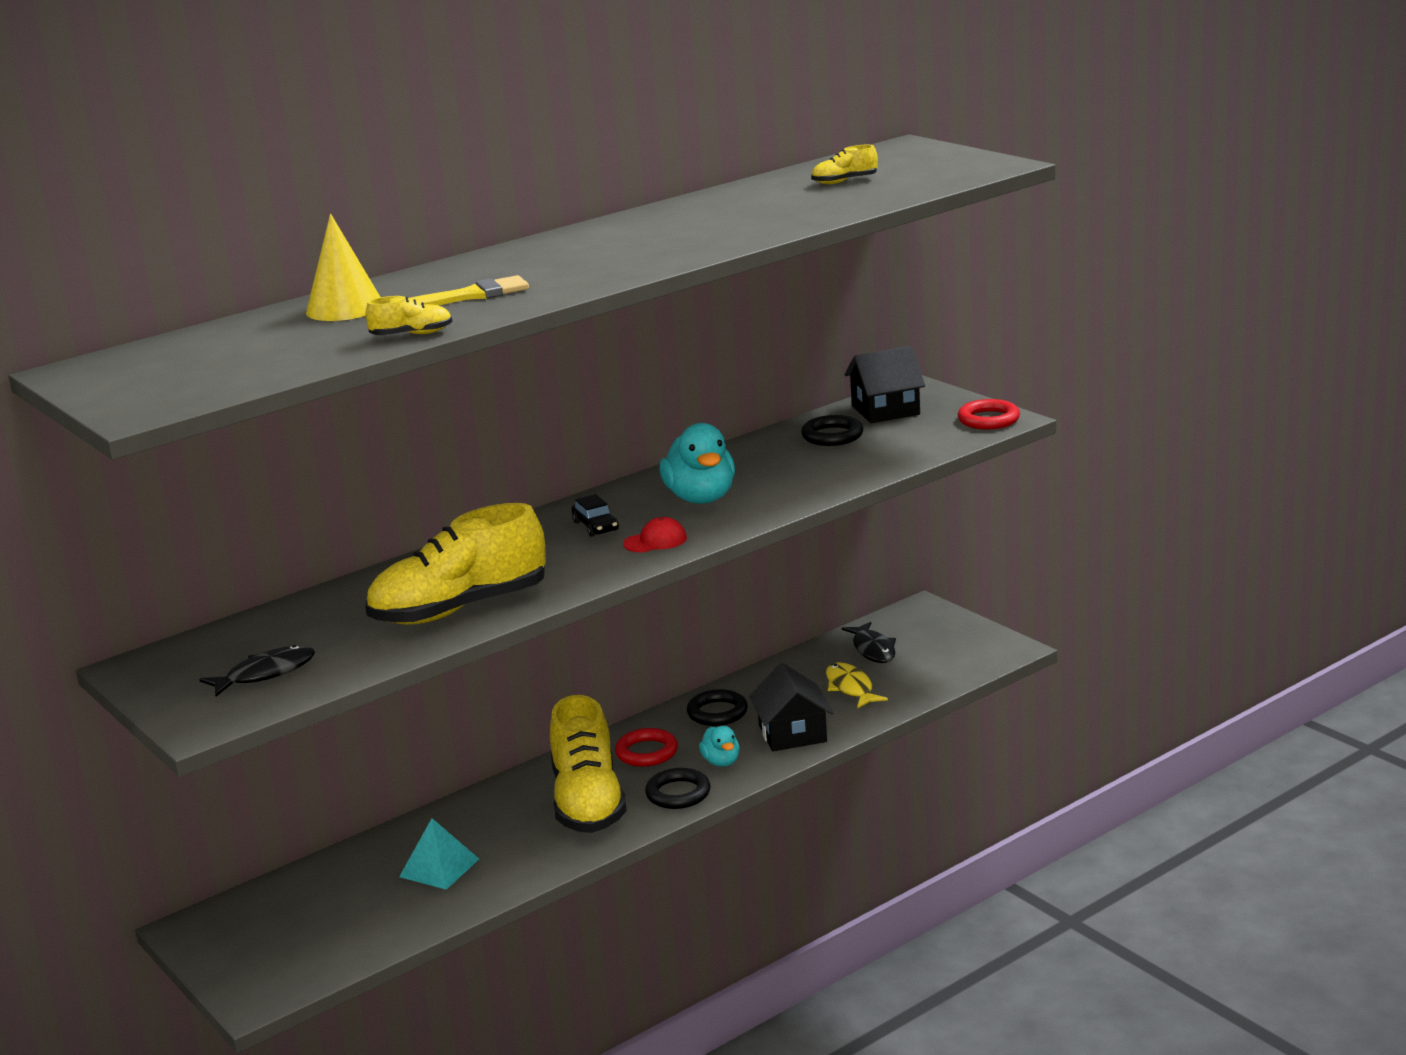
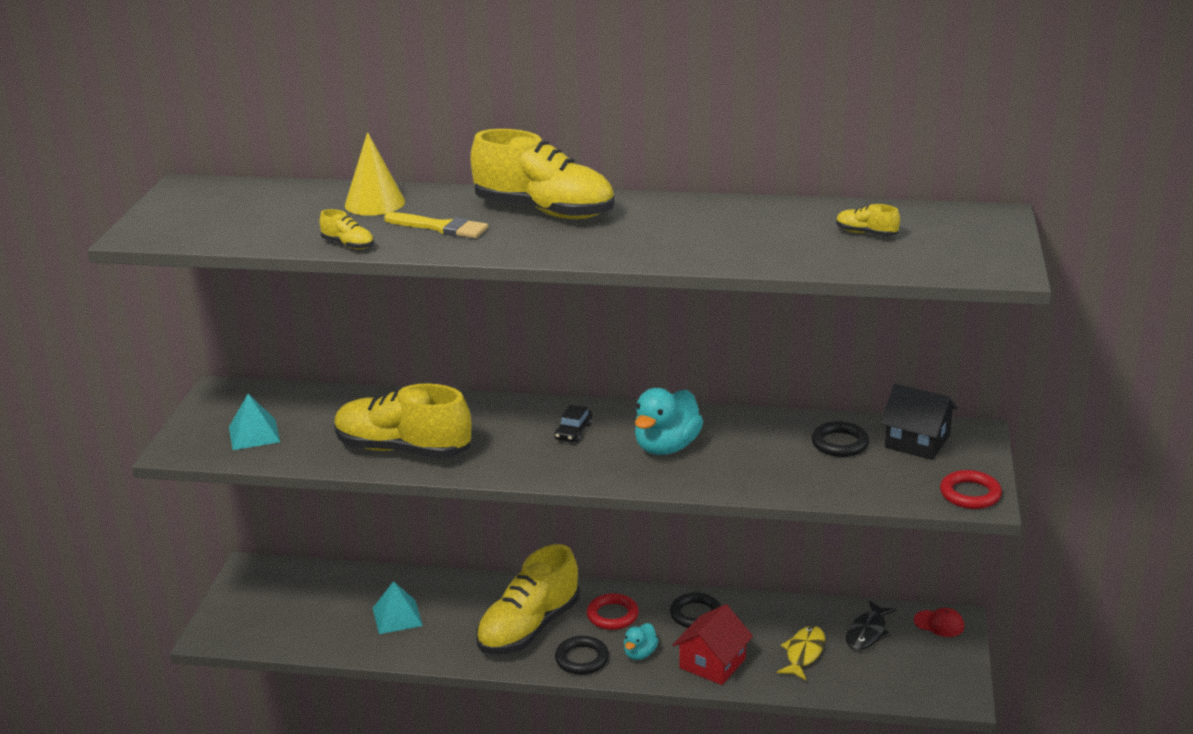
camera: 45 degrees right, 5 degrees up
black fish [199,645,315,697] -> turquoise pyramid [229,394,280,450]
red cap [623,517,687,552] -> red cap moved to [914,608,964,637]
black house [749,663,833,751] -> red house [673,604,753,685]
none -> yellow shoe [470,129,614,219]

